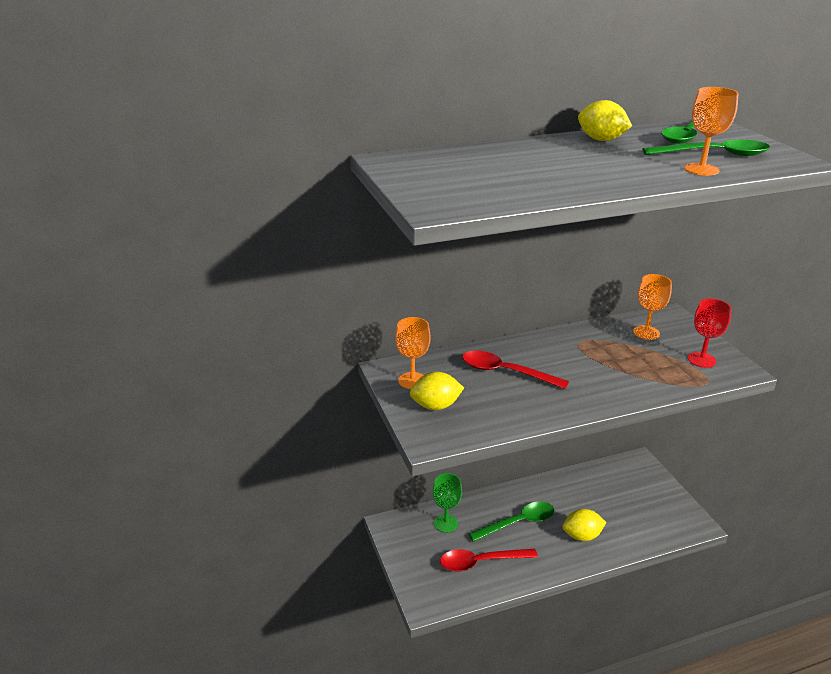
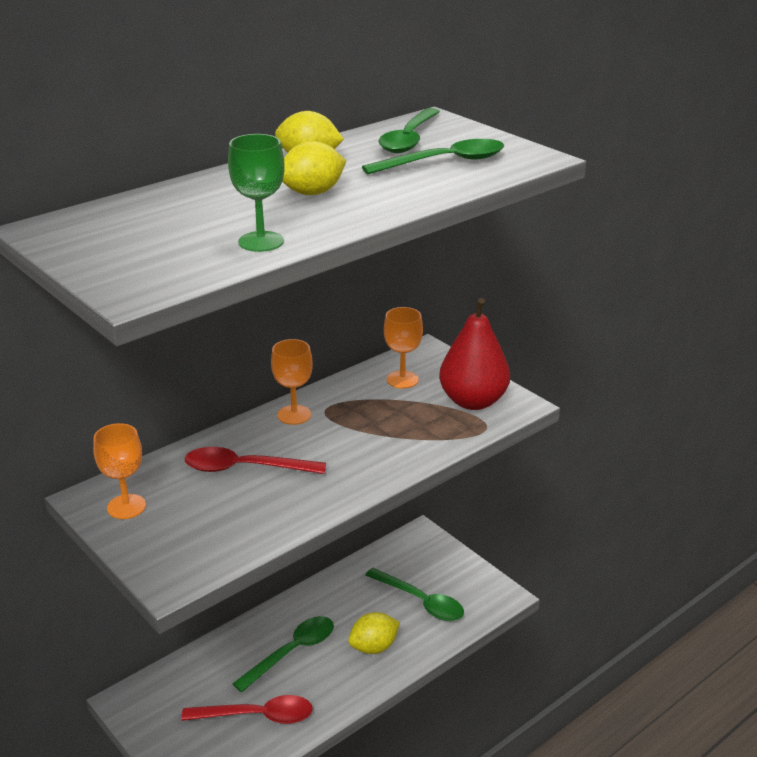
camera: 20 degrees left, 0 degrees up
yellow lemon [410,372,464,410] -> yellow lemon moved to [282,141,346,195]
green goblet [432,473,462,533] -> green goblet moved to [228,134,285,252]
red spoon [440,549,538,572] -> red spoon turned 150 degrees counterclockwise [181,695,313,724]
orange goblet [684,87,739,176] -> orange goblet moved to [271,339,313,425]
red goblet [688,299,731,368] -> red pear [439,298,510,410]
none -> green spoon [365,568,464,621]

